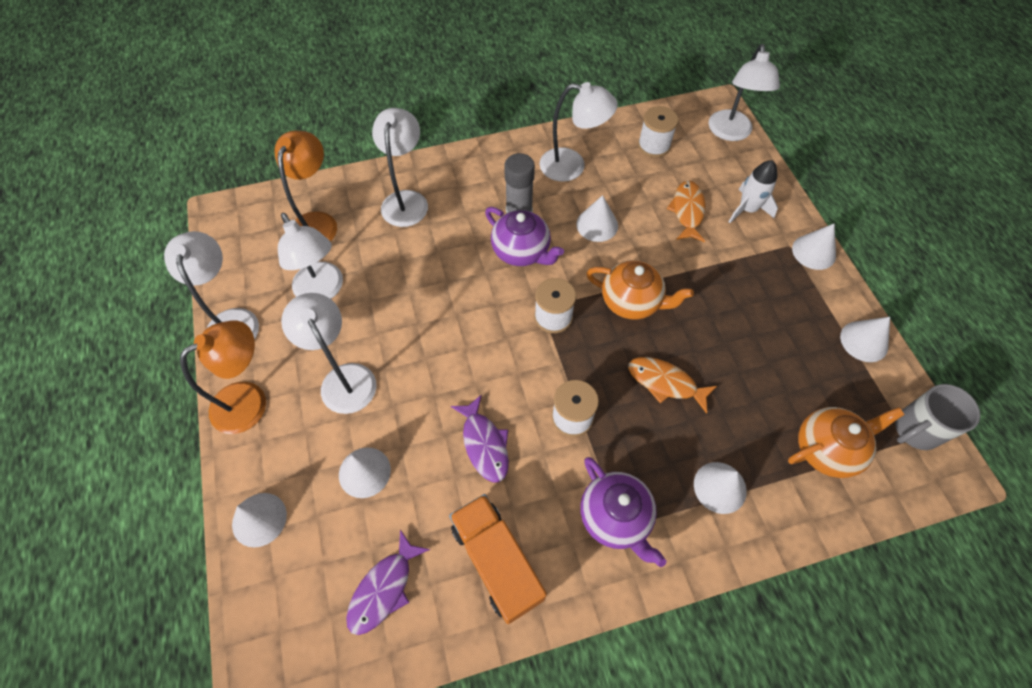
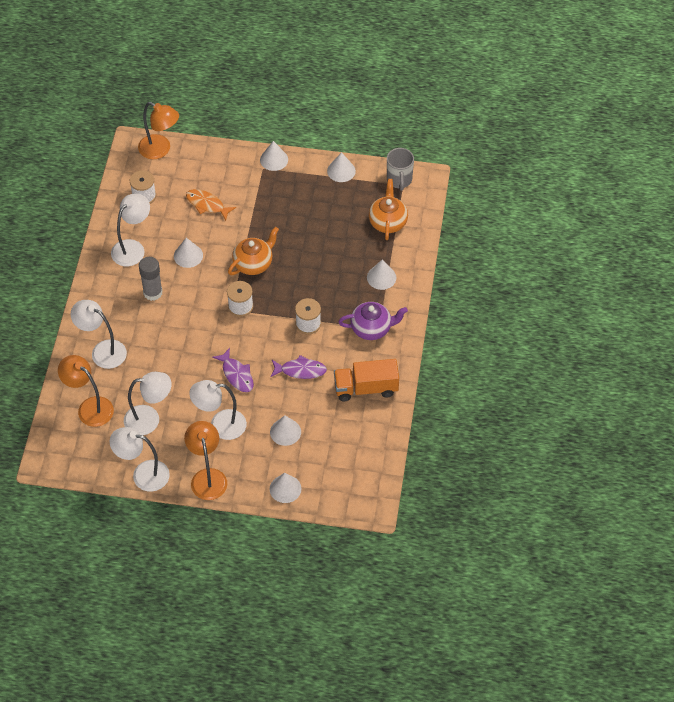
camera: 65 degrees left, 5 degrees down
purple fish [346,530,430,635] -> purple fish moved to [212,348,254,392]
purple teapot [485,207,564,266] -> none
orange fish [628,357,717,414] -> none
white lamp [709,44,780,141] -> orange lamp [138,102,179,159]
white rocket [729,160,778,223] -> none

